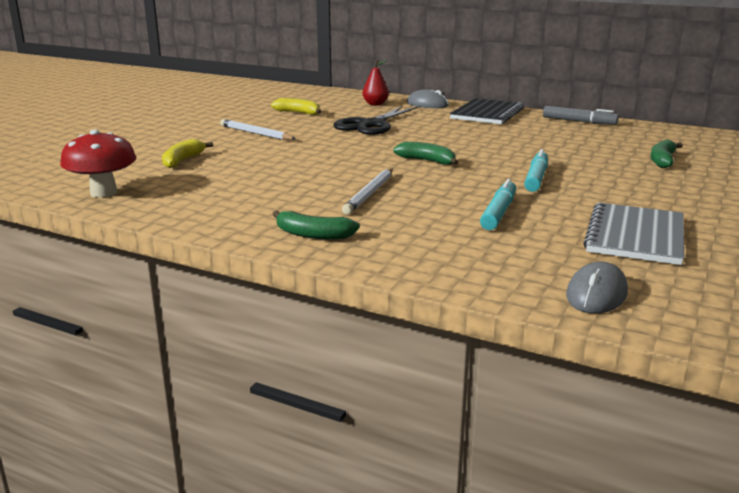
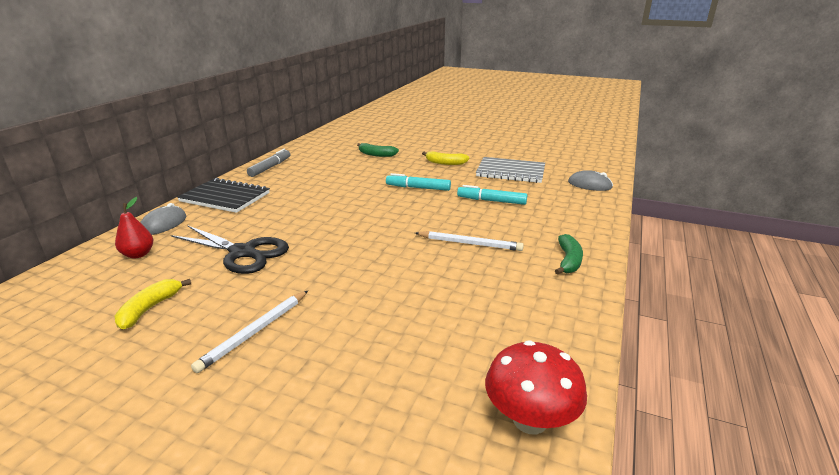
camera: 95 degrees left, 5 degrees up
yellow banana [162,139,213,168] -> yellow banana moved to [422,151,470,165]
green banana [393,142,459,165] -> none

